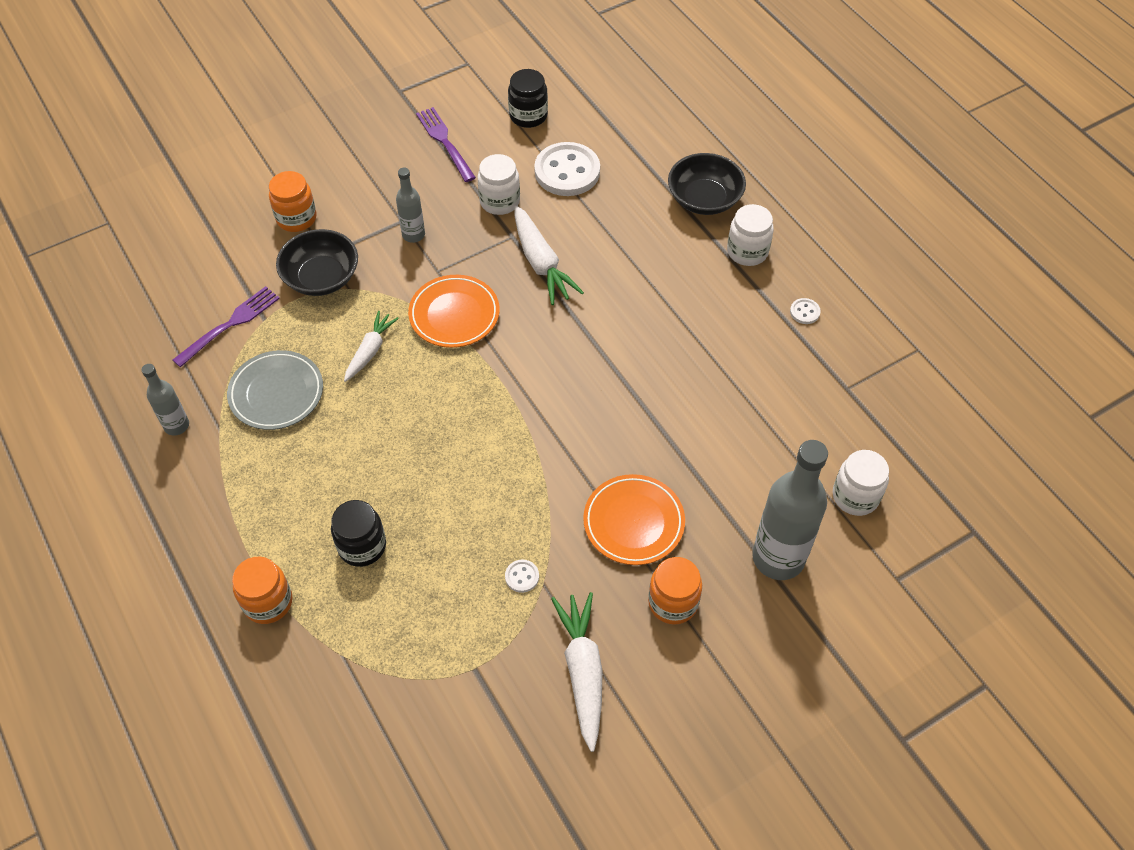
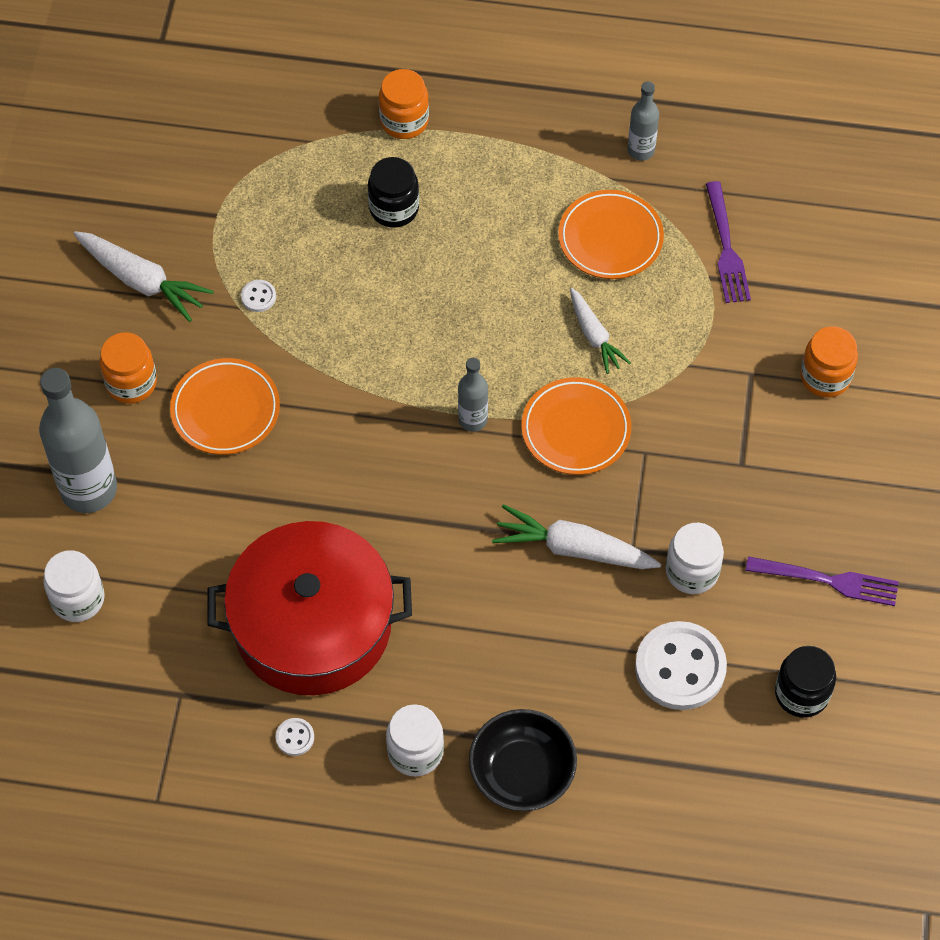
camera: 130 degrees right, 5 degrees up
grey plate [227,350,323,430] -> orange plate [558,190,664,279]
black bowl [276,229,358,296] -> none
grey bottle [396,168,425,243] -> grey bottle moved to [458,358,488,432]
none -> red pot [207,521,412,695]

